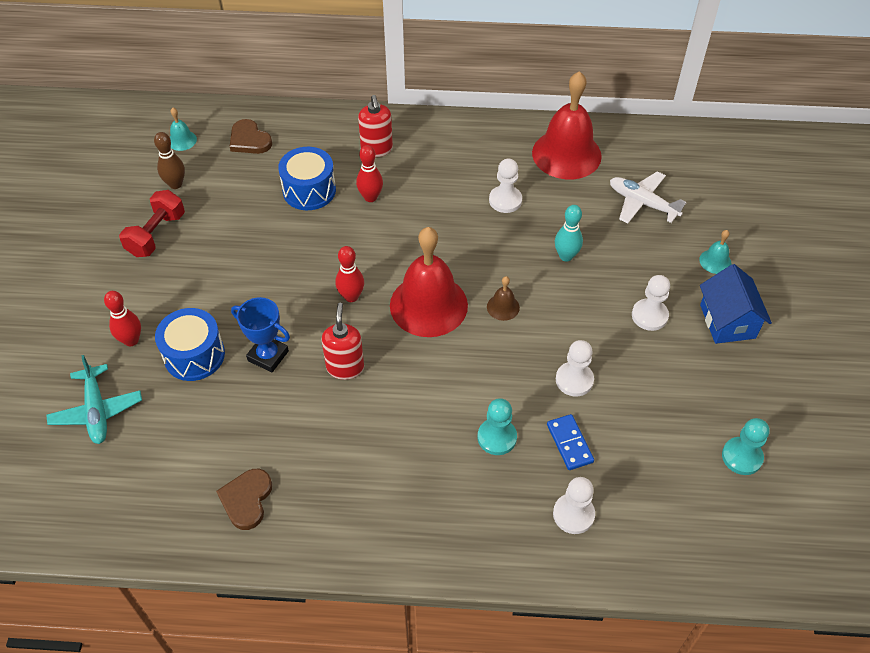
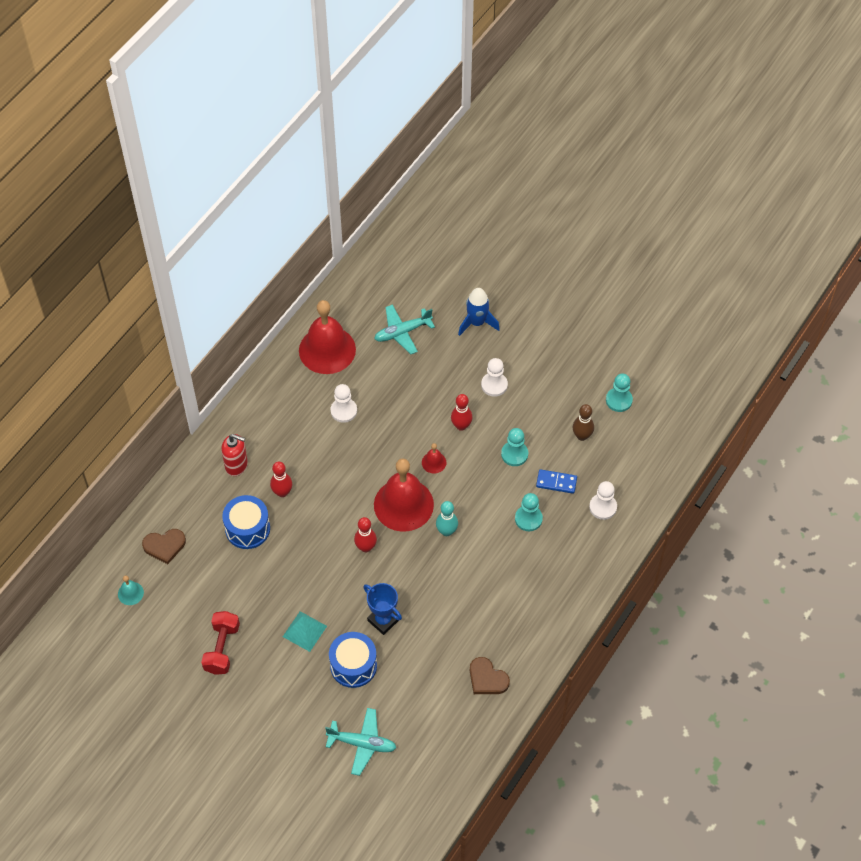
camera: 60 degrees left, 5 degrees up
red bowling pin [104,291,141,346] -> red bowling pin moved to [451,394,472,431]
red dumbbell [119,190,185,257] -> red dumbbell turned 45 degrees clockwise [201,611,240,675]
brown bowling pin [154,132,185,189] -> brown bowling pin moved to [573,404,594,441]
blue trophy [231,297,290,373] -> blue trophy turned 75 degrees clockwise [363,583,402,635]
red soap dispenser [322,303,364,380] -> none
brown bell [487,276,520,321] -> red bell [422,443,446,473]
turquoise bowling pin [555,205,583,262] -> turquoise bowling pin moved to [436,501,458,536]
white pawn [556,340,594,396] -> turquoise pawn [501,428,528,466]
white plane [610,171,686,224] -> turquoise plane [374,304,435,354]
turquoise bell [699,230,731,274] -> blue rocket [458,288,500,336]
blue house [700,264,772,344] -> none
none -> turquoise pyramid [283,611,327,652]

